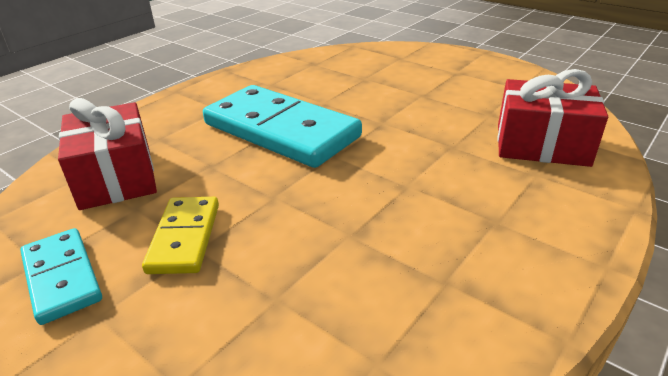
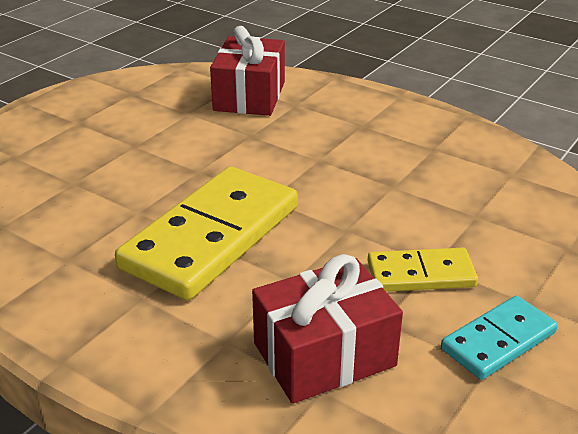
camera: 95 degrees left, 0 degrees up
turquoise domino [203,85,362,168] -> yellow domino [115,166,298,300]

